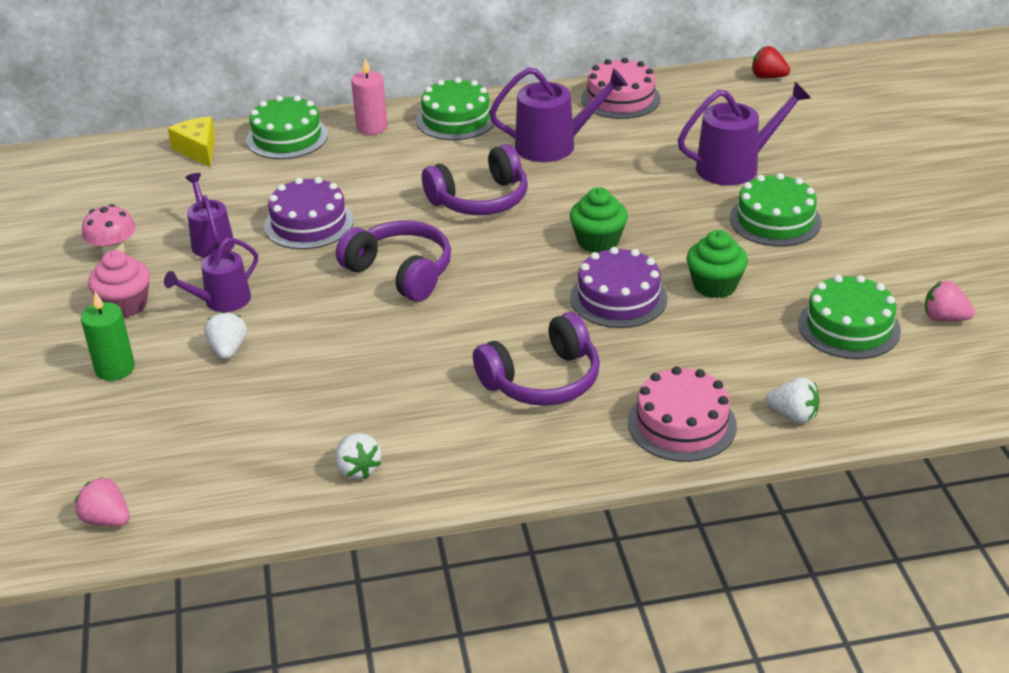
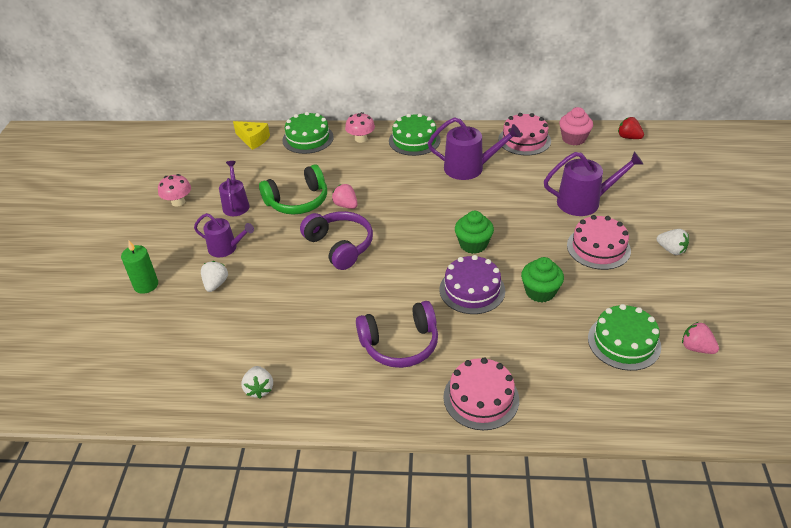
camera: 15 degrees right, 5 degrees up
pink strawberry [75,477,130,526] -> pink strawberry moved to [332,184,357,209]
pink cupcake [88,250,150,318] -> pink cupcake moved to [559,107,593,145]
purple watering can [164,238,258,312] -> purple watering can turned 135 degrees counterclockwise [194,213,254,257]
yellow cheese [168,117,215,167] -> yellow cheese turned 135 degrees clockwise [233,121,270,150]
purple cake [264,177,354,249] -> green headphones [259,164,327,214]
pink candle [351,58,388,135] -> pink mushroom [345,112,375,143]
purple headphones [422,144,528,215] -> none
green cake [730,173,822,247] -> pink cake [567,215,631,270]
white strawberry [766,378,820,423] -> white strawberry moved to [657,229,689,255]

